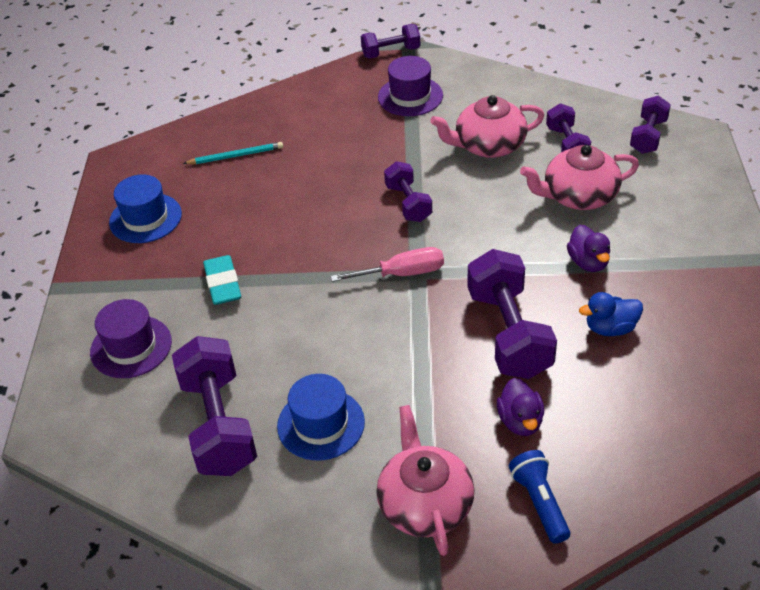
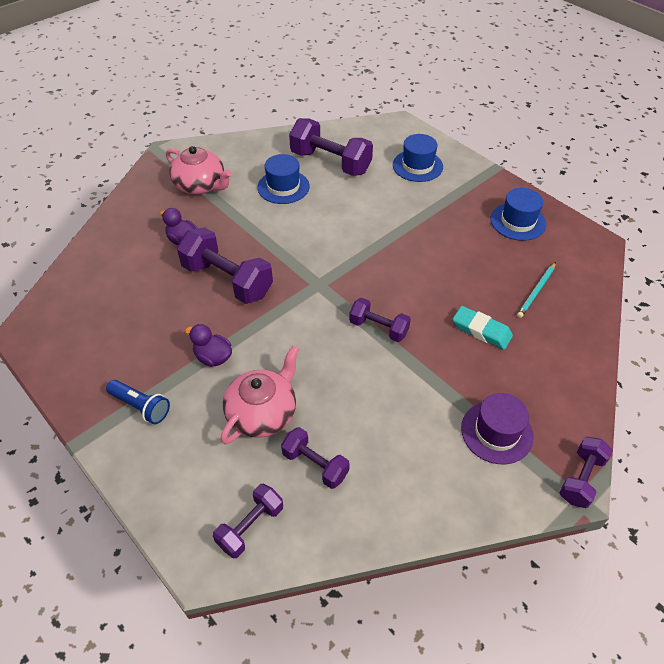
camera: 135 degrees right, 5 degrees up
purple hat [90,299,172,378] -> blue hat [393,134,443,182]
turquoise eraser [203,255,241,305] -> turquoise eraser moved to [453,306,513,350]
pink screwdriver [331,247,444,282] -> none
pink teapot [430,95,544,158] -> none
blue flashlight [509,450,570,544] -> blue flashlight moved to [106,380,170,424]
blue duck [579,292,643,336] -> none
purple dumbbell [630,96,671,154] -> purple dumbbell turned 60 degrees clockwise [213,484,283,558]

